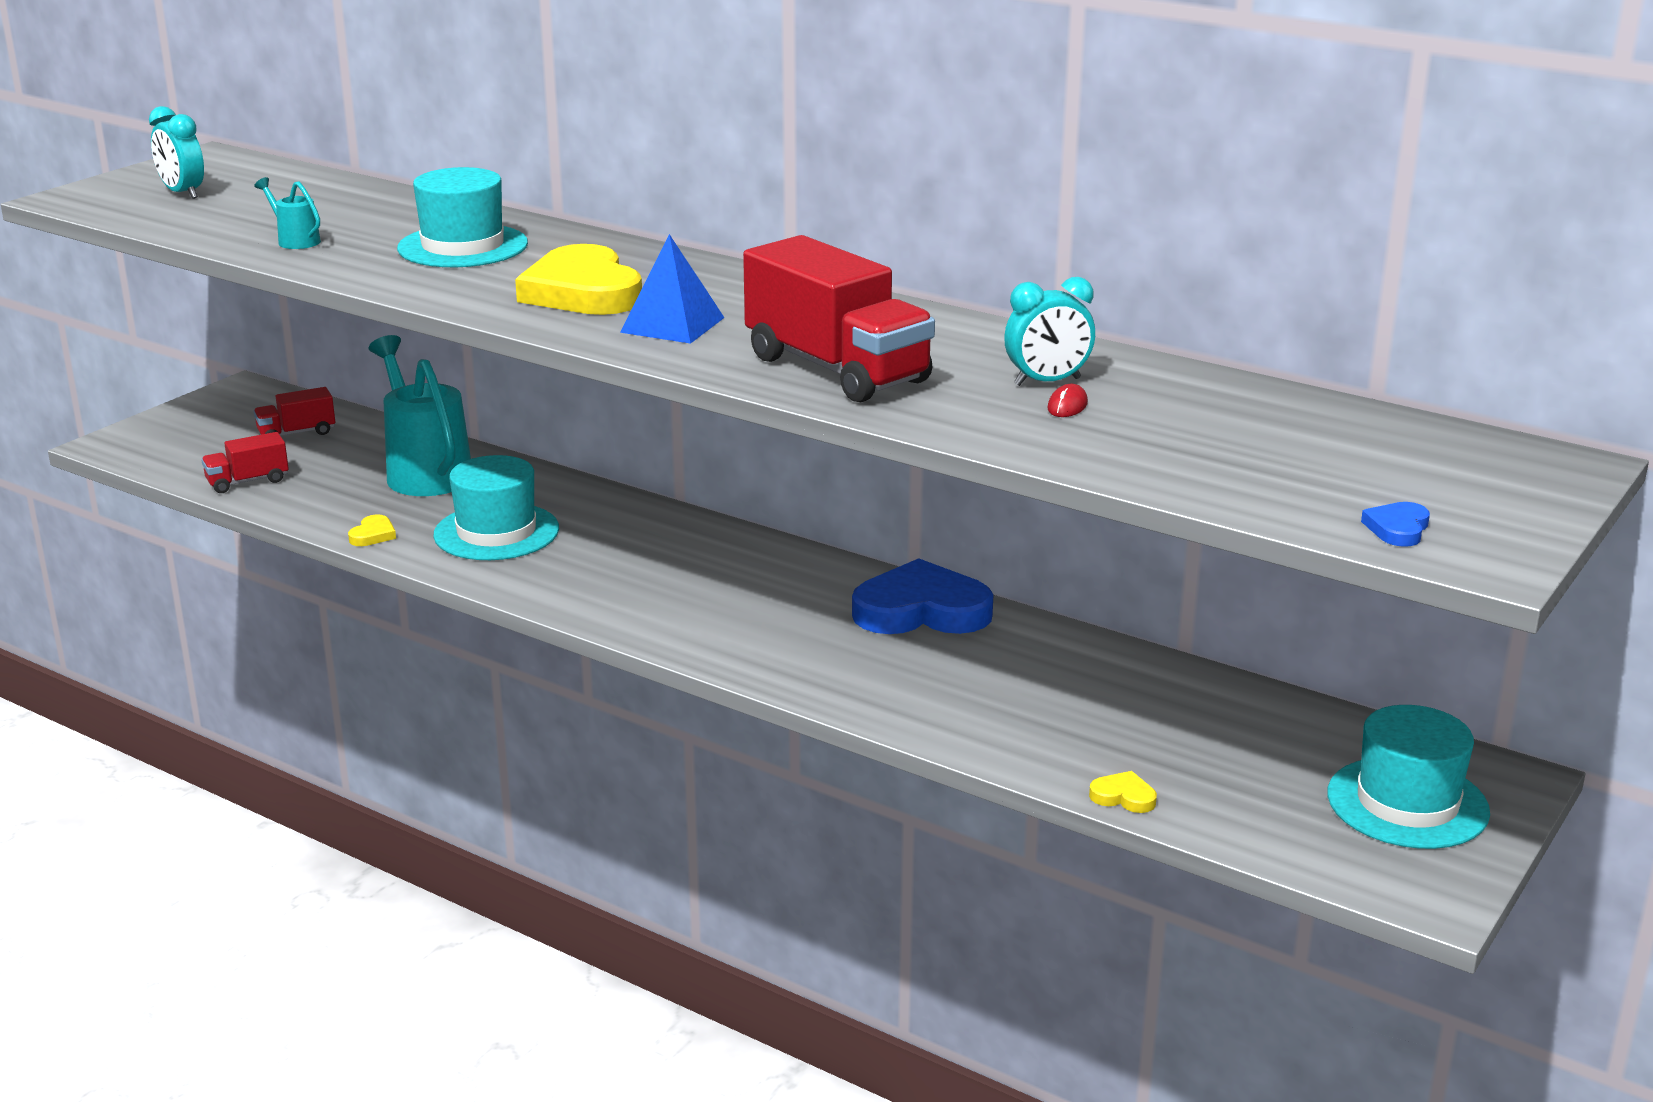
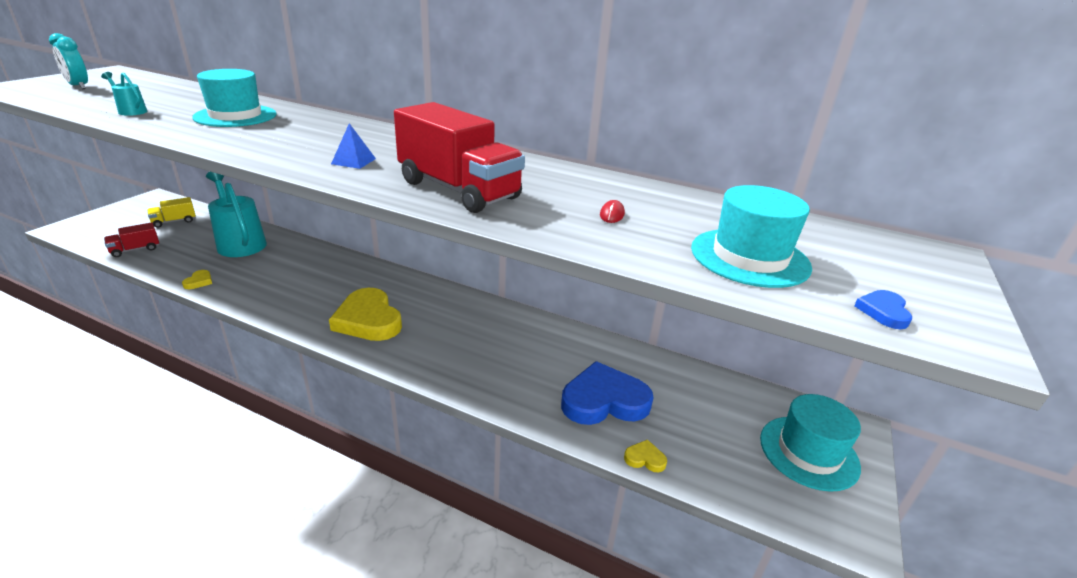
camera: 10 degrees left, 5 degrees up
red truck [254,387,335,436] -> yellow truck [147,197,196,228]
turquoise hat [433,455,559,560] -> turquoise hat moved to [691,185,812,288]
yellow heart [515,244,642,315] -> yellow heart moved to [329,288,402,341]
blue pyramid [620,234,725,344] -> blue pyramid [331,123,376,169], size x0.65
blue heart [852,558,993,634] -> blue heart moved to [561,361,654,425]
turquoise clock [1004,277,1095,386] -> none

